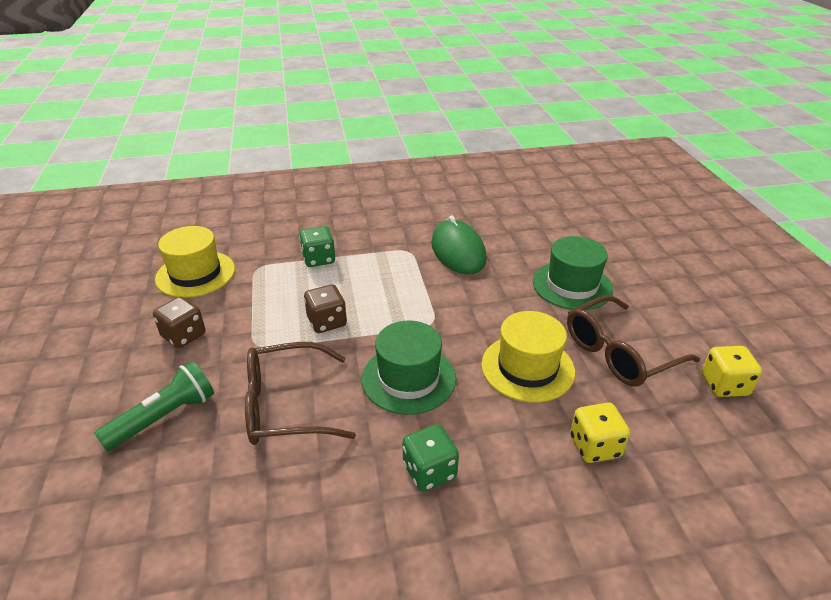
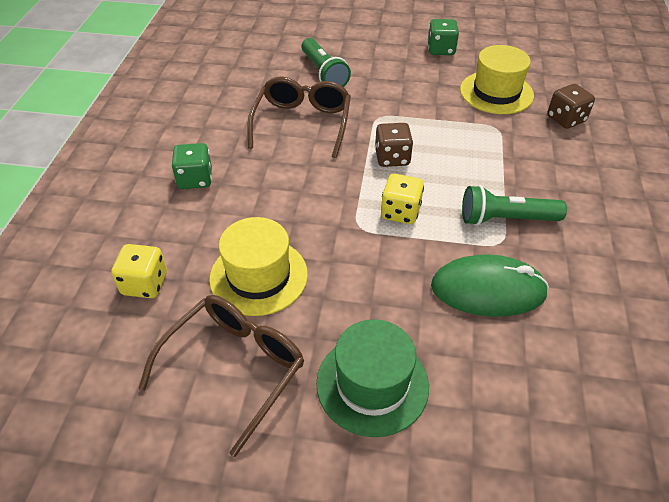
camera: 110 degrees right, 10 degrees up
brown dice [153,296,205,348] -> brown dice moved to [547,84,595,129]
green dice [299,226,335,267] -> green dice moved to [427,19,459,55]
green hat [362,321,456,415] -> none
brown glasses [567,295,700,387] -> brown glasses turned 45 degrees clockwise [139,295,304,457]
yellow dice [702,346,762,397] -> yellow dice moved to [381,174,424,224]
none -> green flashlight [462,185,567,226]

